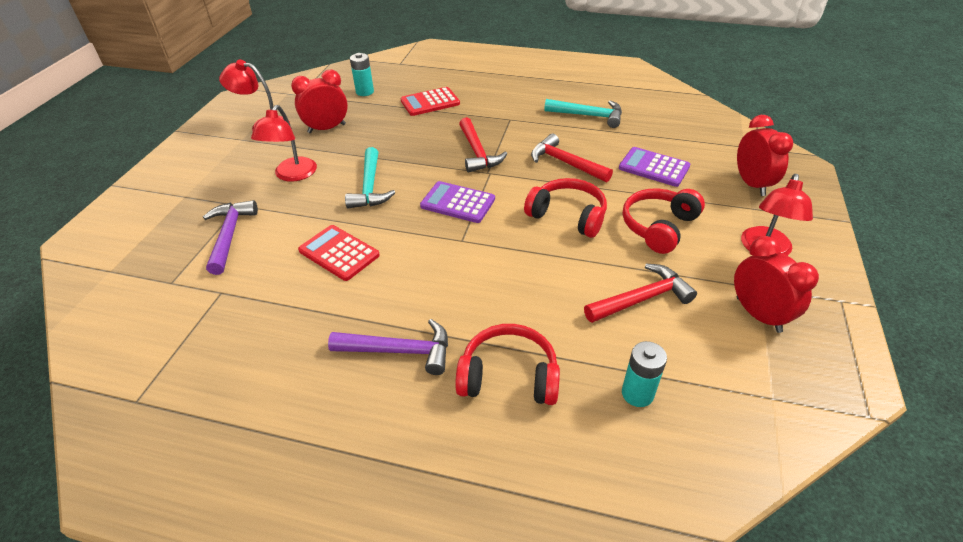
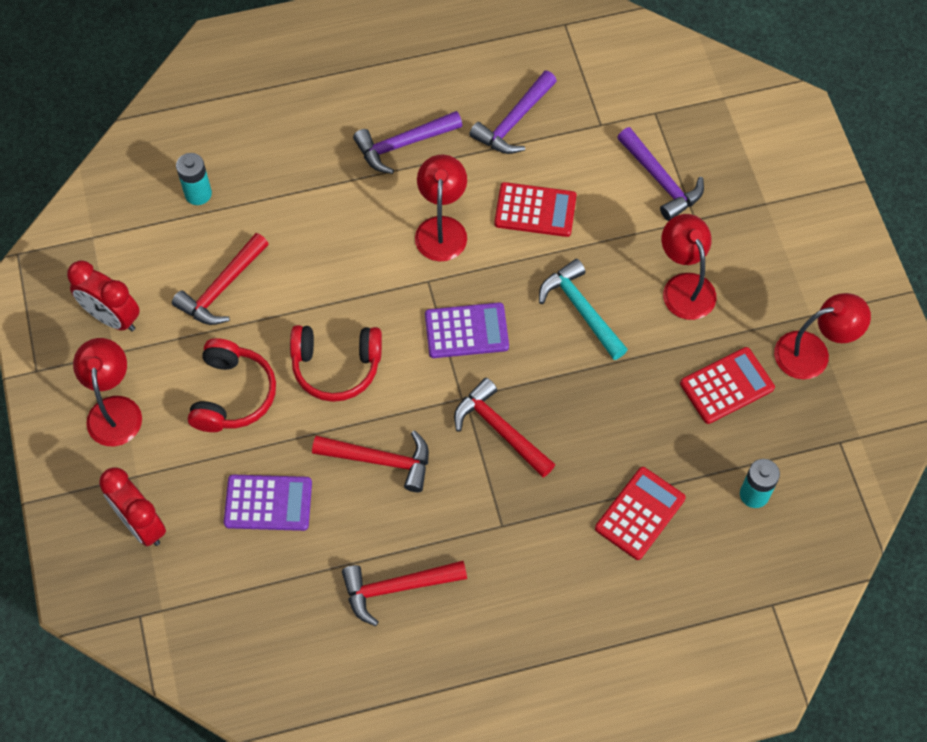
camera: 150 degrees right, 20 degrees up
red clock [291,70,348,133] -> red calculator [680,347,775,424]
red headphones [455,324,560,405] -> none
turquoise hammer [544,99,622,128] -> red hammer [342,561,467,626]
none -> red lamp [415,155,467,261]
none -> purple hammer [469,71,557,154]

